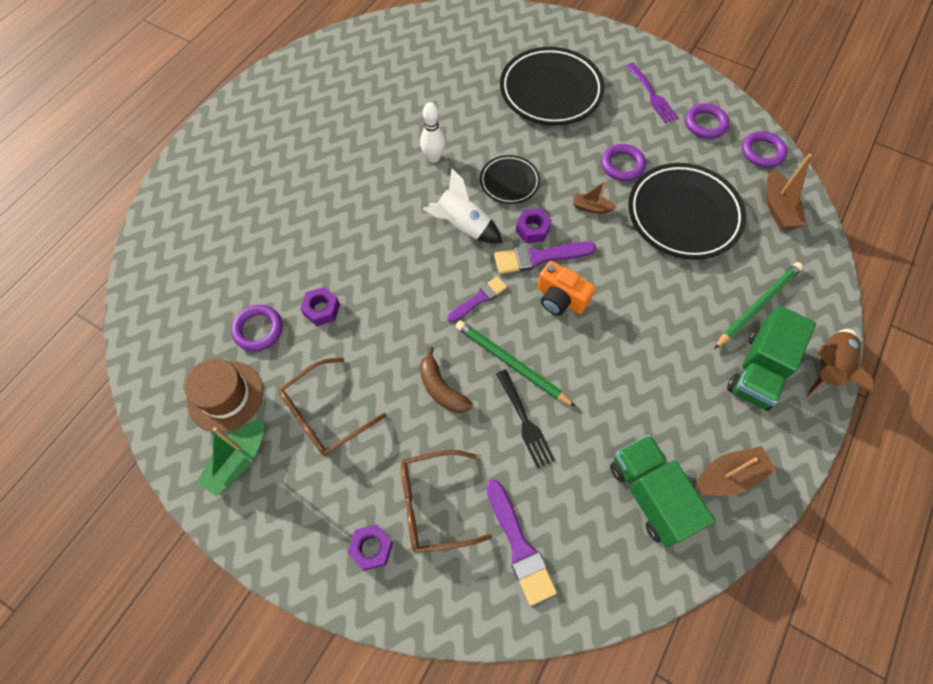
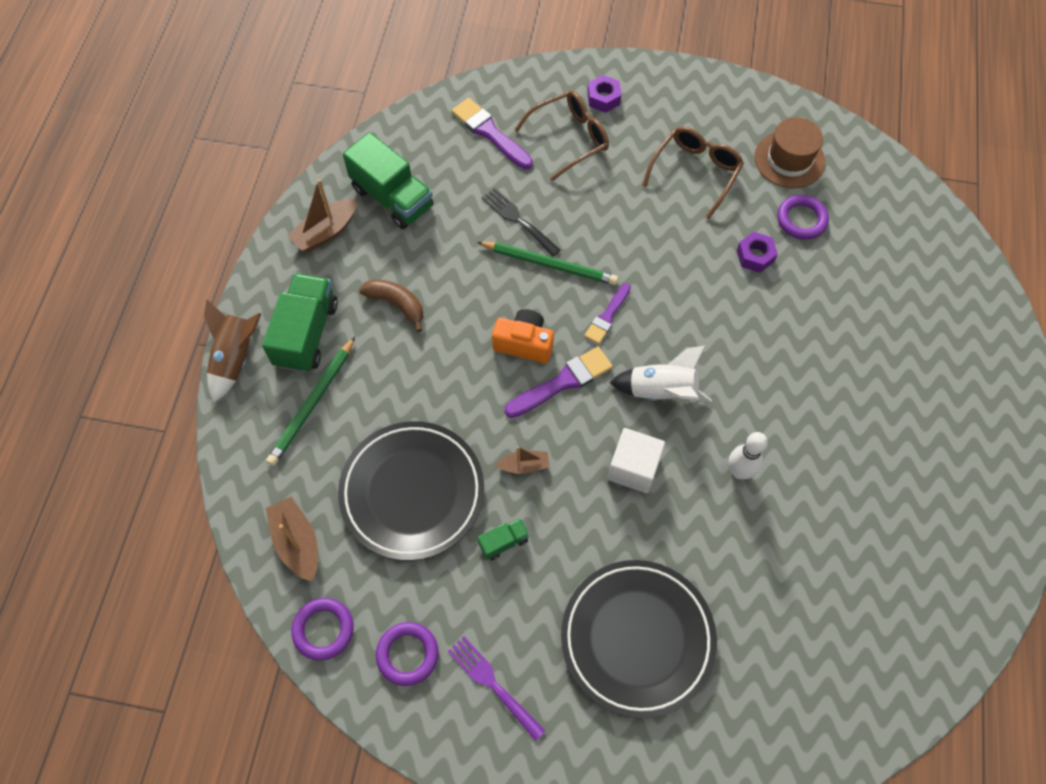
camera: 160 degrees right, 0 degrees up
green boat [197,419,264,497] -> none
brown banana [419,346,473,413] -> brown banana moved to [359,279,423,332]
black plate [480,155,540,204] -> white cube [607,428,665,493]
purple nut [516,208,552,243] -> none
purple ring [601,144,646,181] -> green truck [477,518,530,560]

